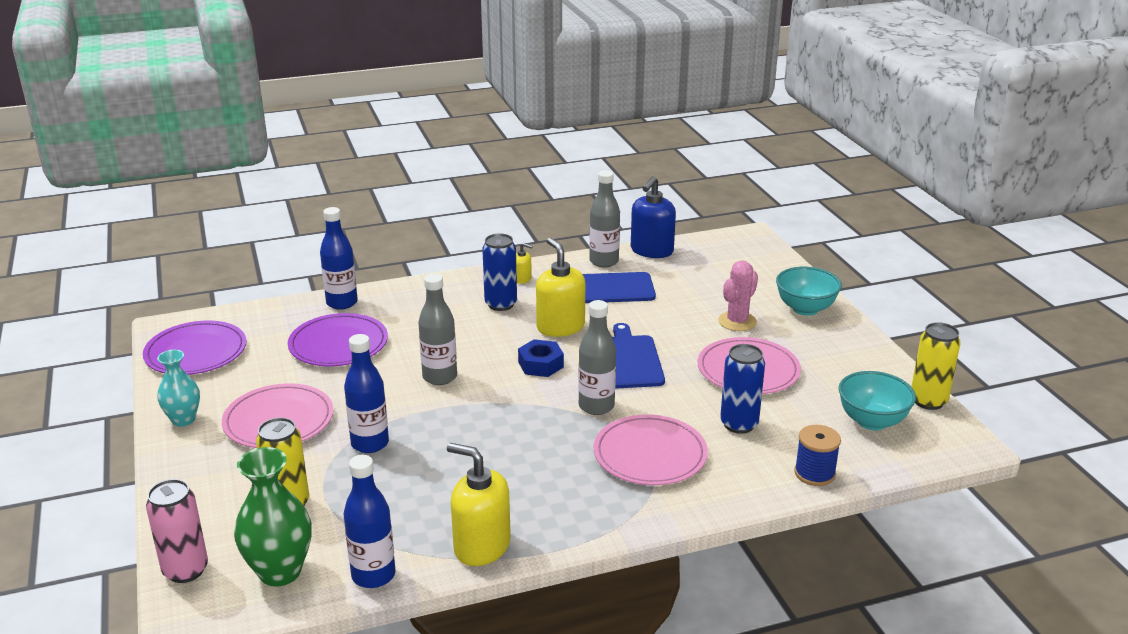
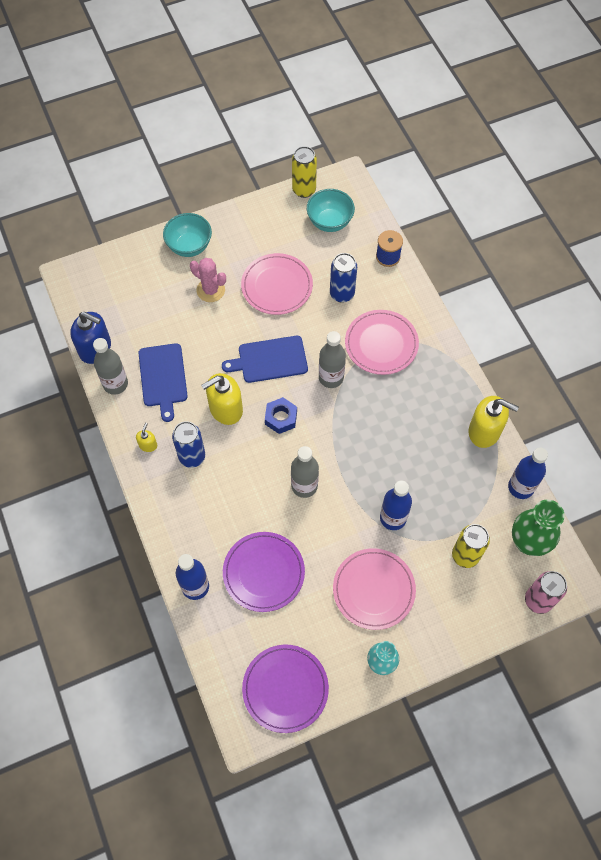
camera: 95 degrees left, 35 degrees up
yellow soap dispenser [447,443,511,566] -> yellow soap dispenser turned 90 degrees counterclockwise [469,396,519,448]

